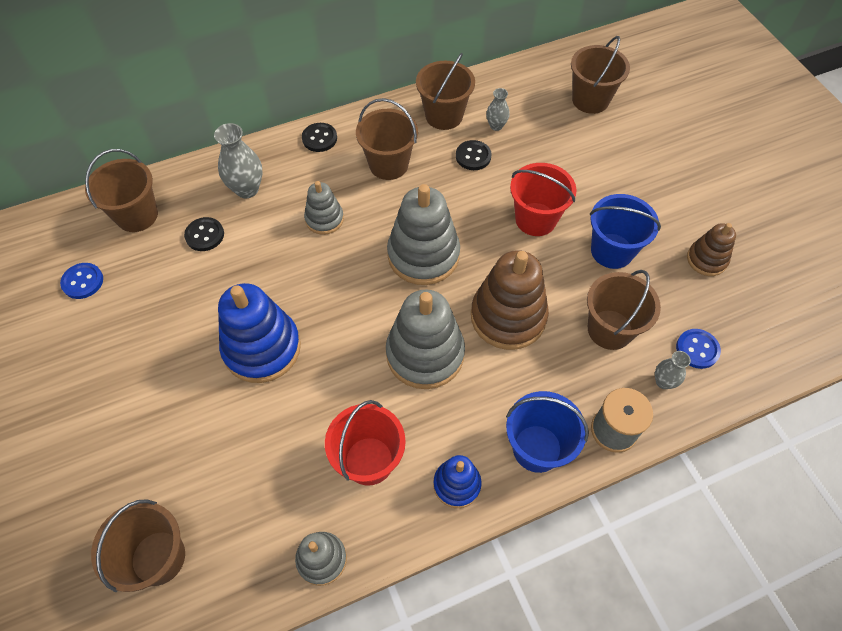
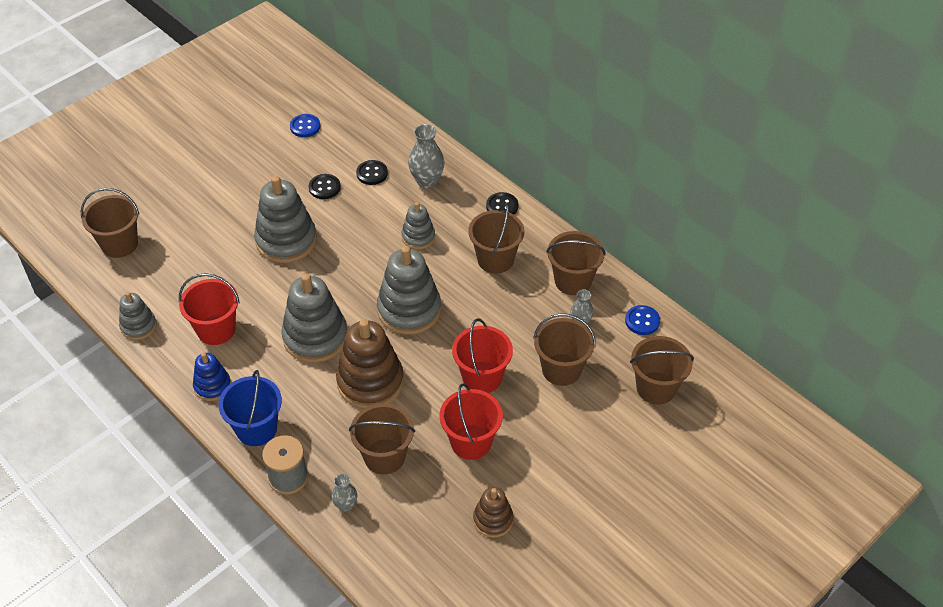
camera: 70 degrees right, 10 degrees down
brown bucket [85,149,158,232] -> brown bucket moved to [533,314,596,386]
blue stacking toy [218,283,301,383] -> grey stacking toy [254,176,317,263]
black button [456,140,492,170] -> black button moved to [309,174,341,199]
blue bucket [590,194,661,269] -> red bucket [439,383,503,460]
blue button [676,329,721,369] -> blue button moved to [625,305,660,335]

